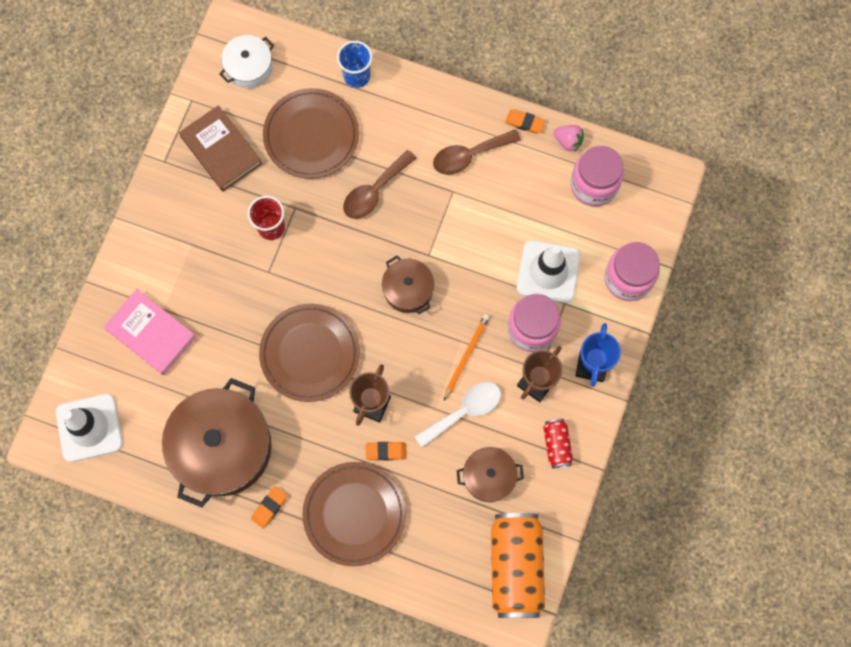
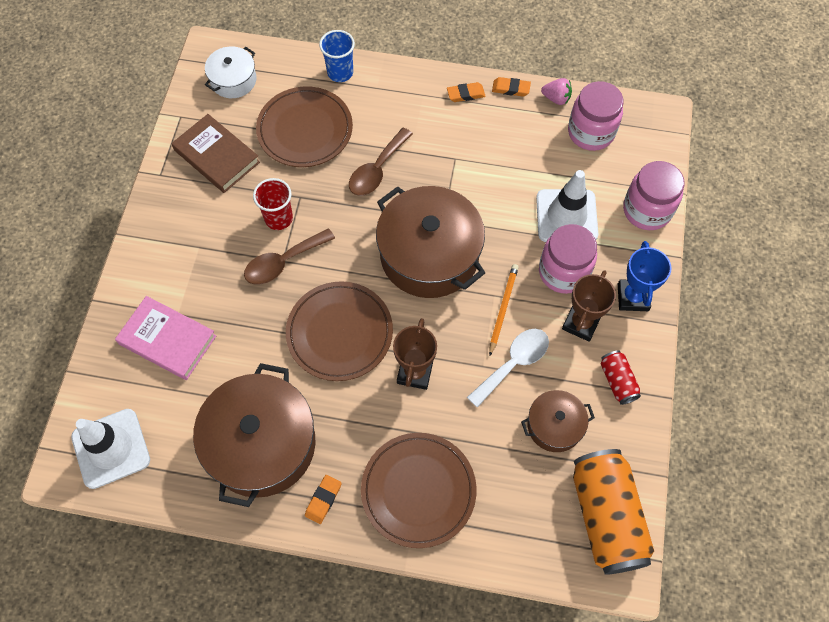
camera: 10 degrees left, 10 degrees down
orange eraser [366,442,406,461] -> orange eraser moved to [447,82,486,102]
brown pot [382,256,434,314] -> brown pot [376,186,485,298], size x1.94
brown spoon [433,129,521,175] -> brown spoon moved to [244,228,335,285]

